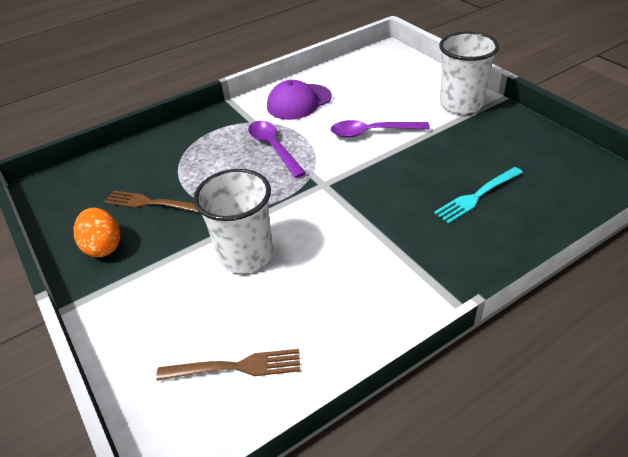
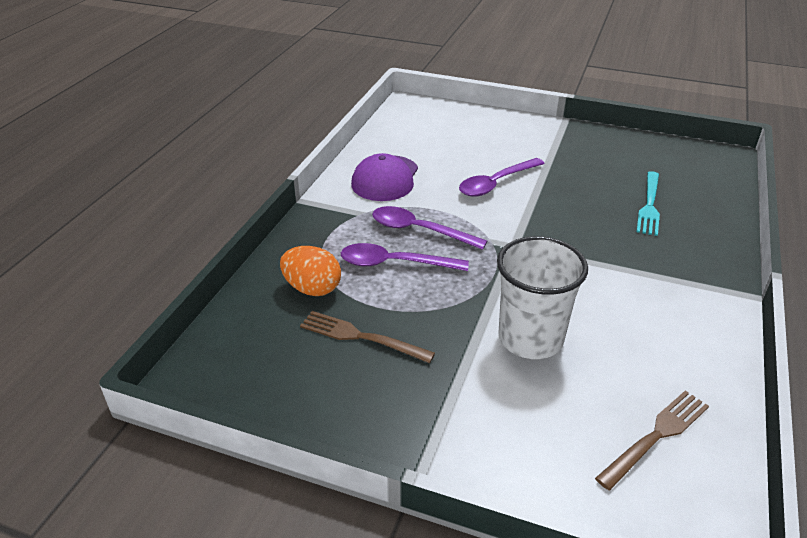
camera: 40 degrees left, 5 degrees down
orange egg [74,208,120,257] -> orange egg moved to [280,246,341,296]
brown fork [104,191,200,213] -> brown fork turned 45 degrees clockwise [300,311,435,363]
white cup [439,32,499,114] -> none
none -> purple spoon [341,243,469,271]

